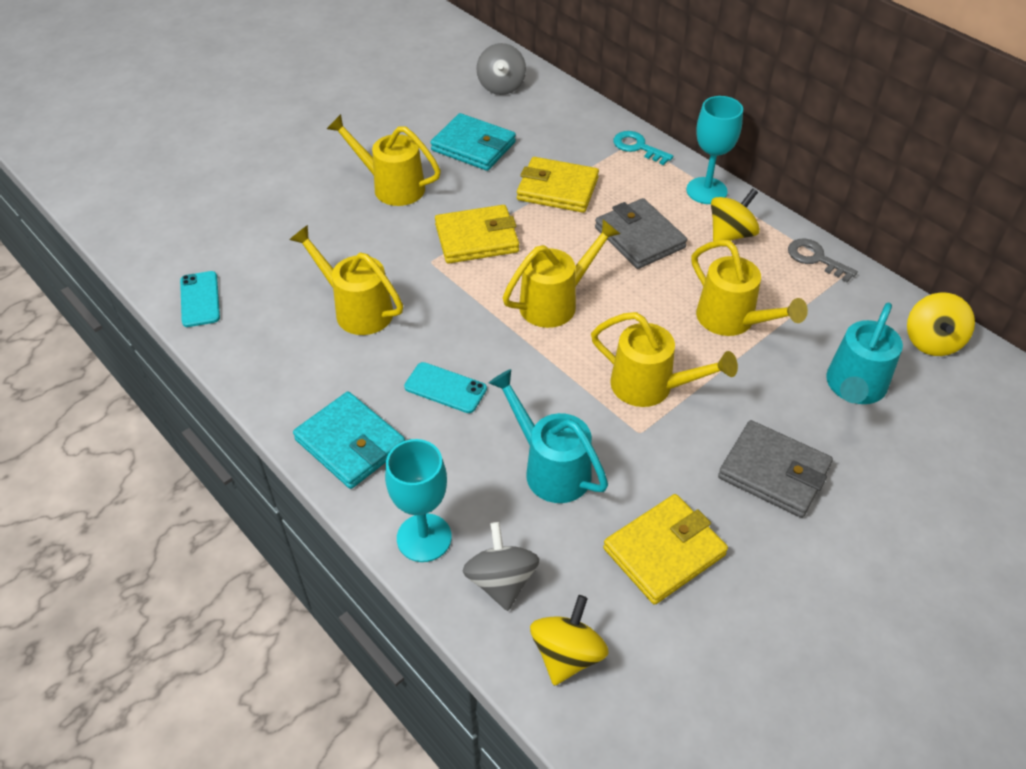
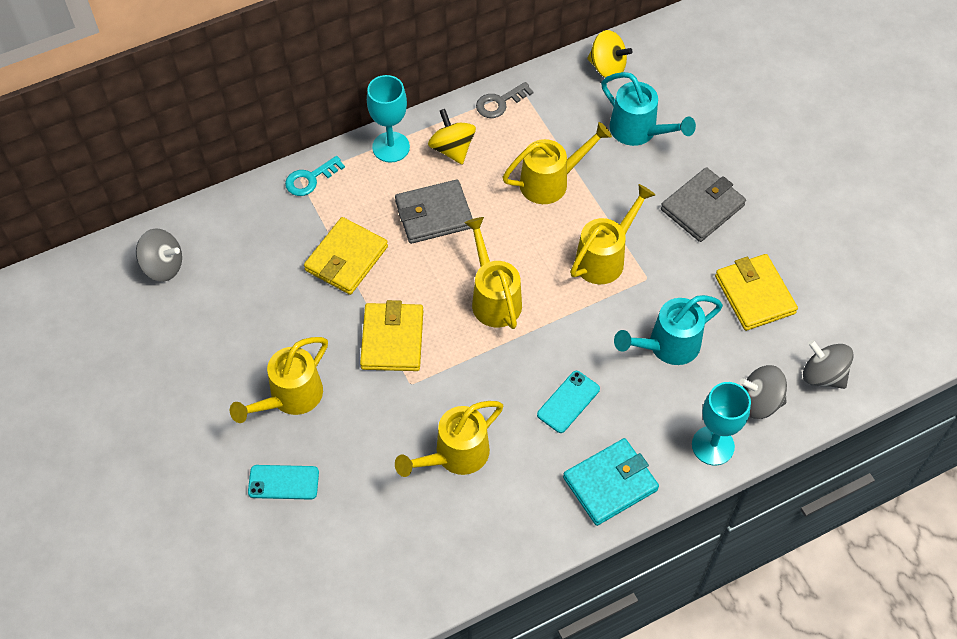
camera: 75 degrees left, 10 degrees up
turquoise phone [180,271,220,327] -> turquoise phone moved to [248,465,319,500]
turquoise wallet [430,113,516,171] -> none
yellow spinning top [530,595,608,686] -> grey spinning top [803,340,854,389]

